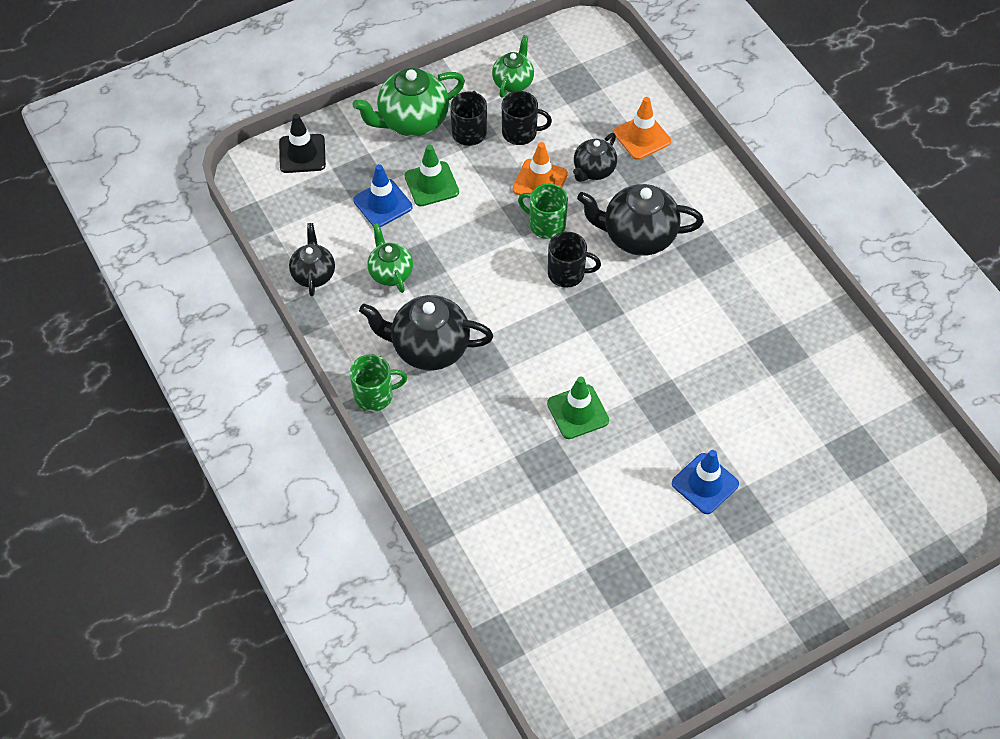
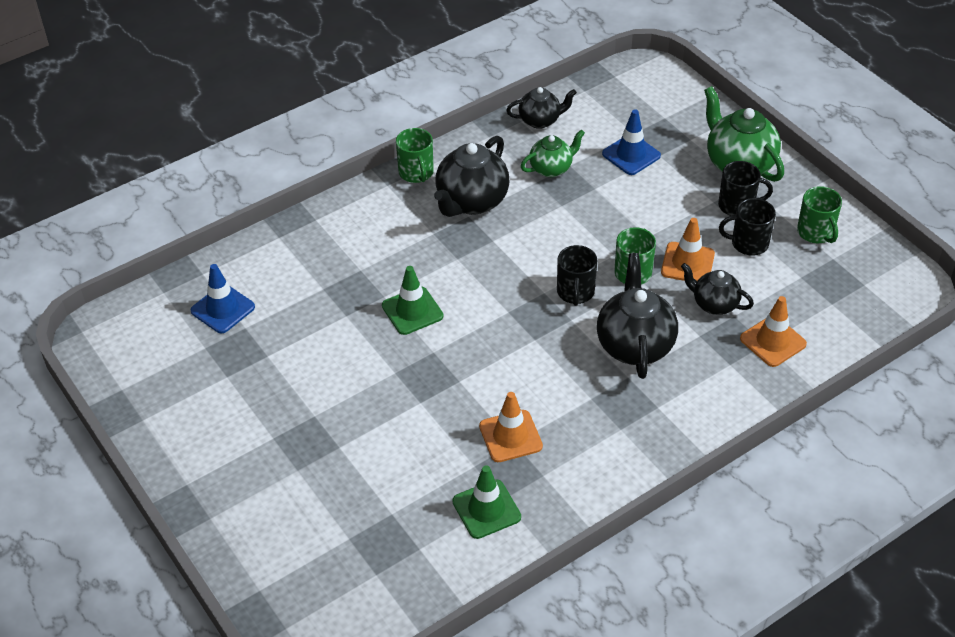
camera: 85 degrees right, 10 degrees down
black traffic cone [279,114,326,173] -> none
black teapot [359,295,493,370] -> black teapot turned 150 degrees counterclockwise [434,136,509,217]
green traffic cone [405,145,459,206] -> green traffic cone moved to [452,465,521,539]
green teapot [492,35,534,98] -> green mug [797,186,842,243]
black mug [502,91,552,145] -> black mug turned 90 degrees clockwise [719,198,776,256]
blue traffic cone [672,450,739,514] -> blue traffic cone moved to [190,264,255,333]
none -> orange traffic cone [479,392,543,462]

